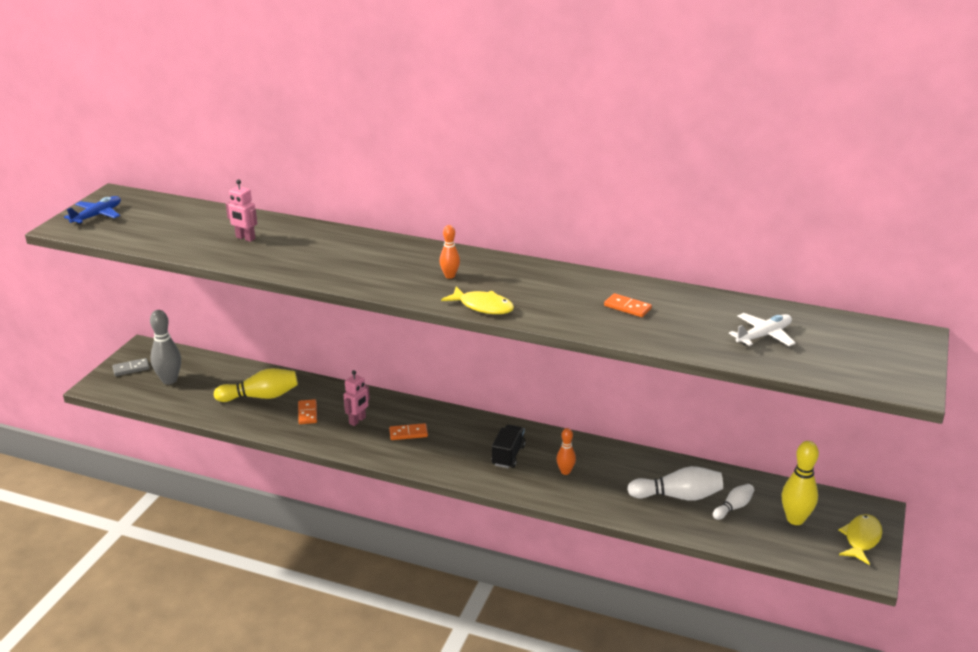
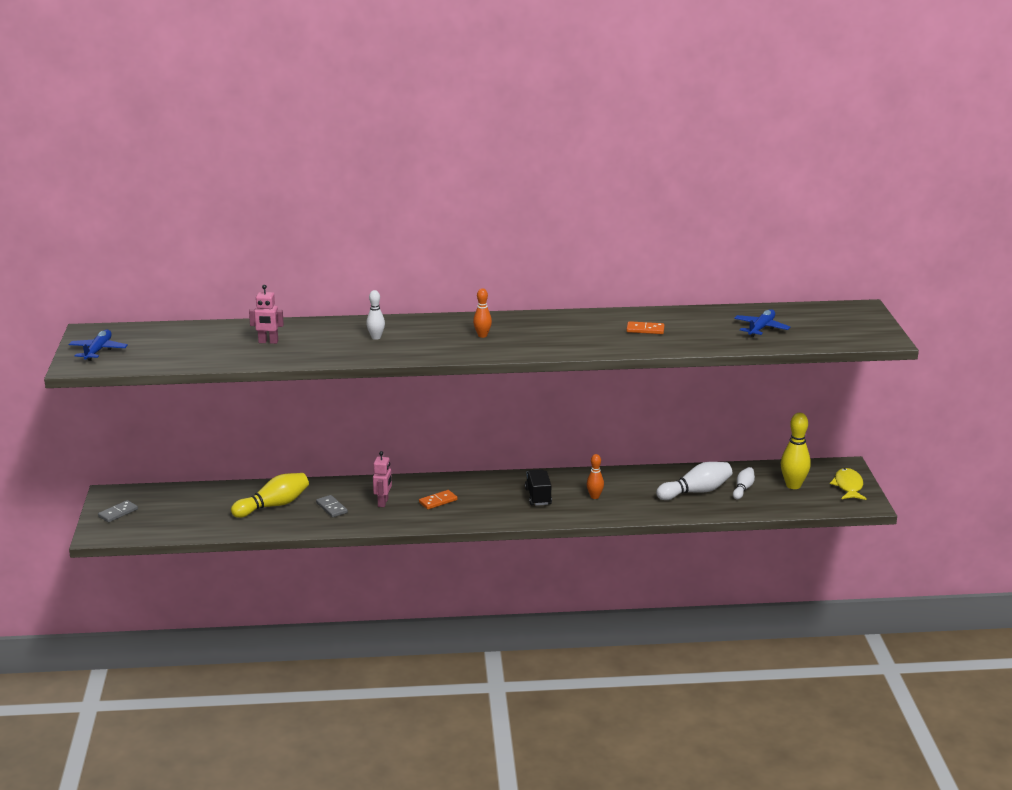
camera: 25 degrees left, 5 degrees down
grey bowling pin [150,310,181,385] -> none
orange domino [298,399,317,424] -> grey domino [316,495,348,517]
yellow fish [441,287,514,314] -> none
white plane [729,313,795,346] -> blue plane [734,309,790,337]
none -> white bowling pin [366,290,385,340]

